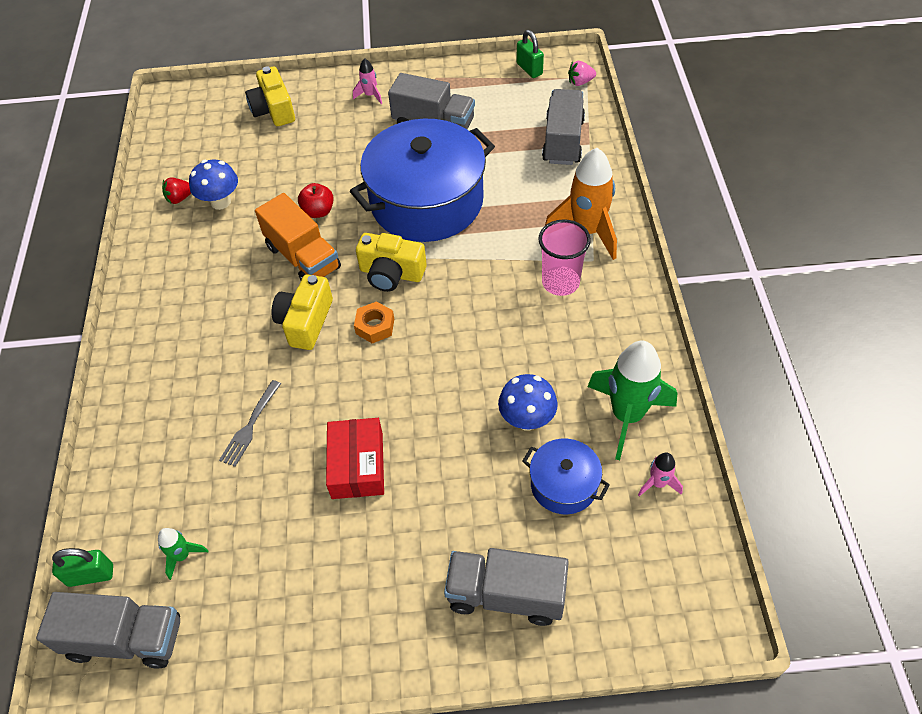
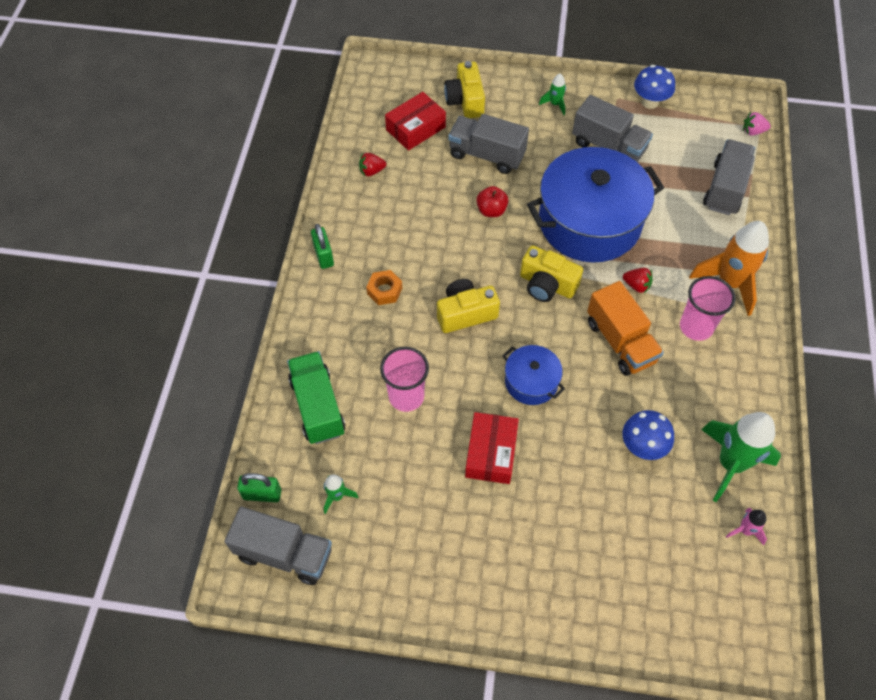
camera: 10 degrees right, 5 degrees up
blue mushroom [189,160,238,210] -> blue mushroom moved to [634,65,675,109]
grey fork [219,380,281,467] -> pink cup [380,347,429,412]
orange truck [255,193,341,280] -> orange truck moved to [587,281,664,376]
yellow camera [271,274,333,350] -> yellow camera turned 45 degrees clockwise [437,279,500,333]
pink rocket [353,58,382,104] -> green rocket [539,74,566,115]
orange nut [354,301,394,343] -> orange nut moved to [366,270,402,305]
grey truck [444,548,569,626] -> grey truck moved to [448,114,529,174]
green padlock [516,30,544,78] -> green padlock moved to [311,224,334,269]
blue pot [523,439,610,514] -> blue pot moved to [503,345,565,405]
none -> green truck [287,351,345,444]
none -> red box [385,92,446,151]
none -> red strawberry [623,268,653,293]

